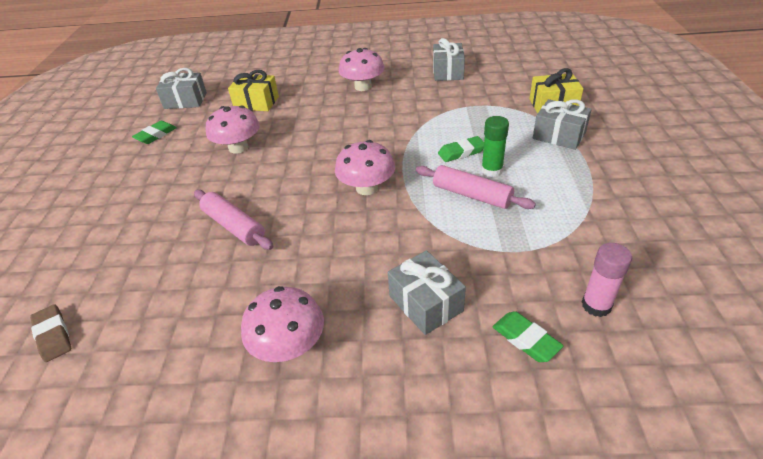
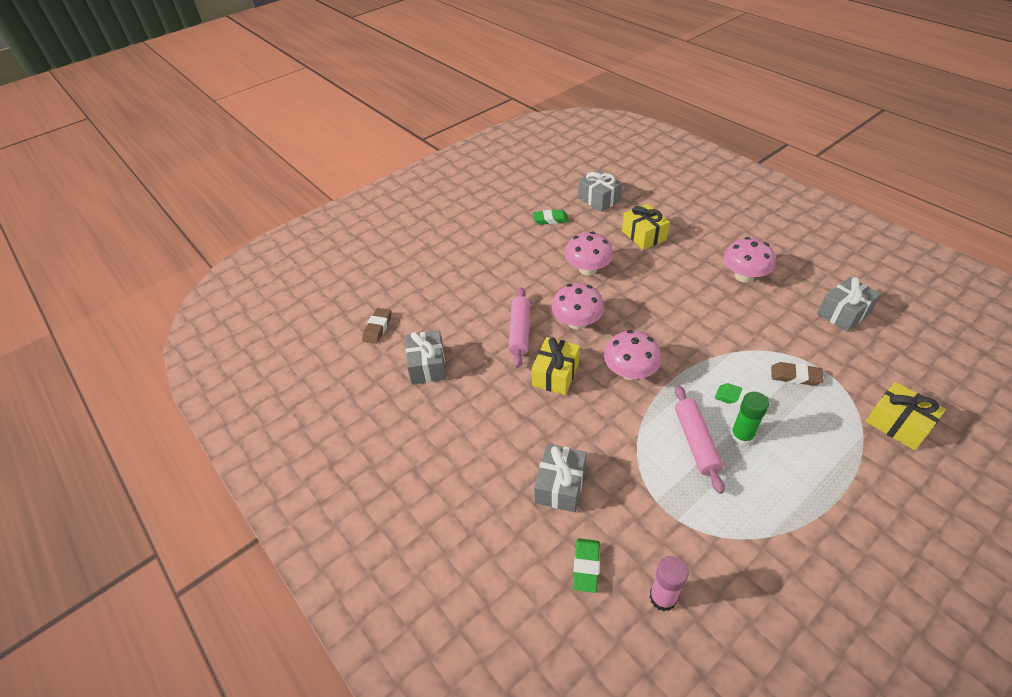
camera: 50 degrees right, 5 degrees up
pink mushroom [241,286,324,362] -> pink mushroom moved to [552,283,604,330]
grey gift [533,99,592,150] -> grey gift moved to [405,330,446,385]
none -> yellow gift [531,337,580,395]
none -> brown eraser [771,362,824,386]

